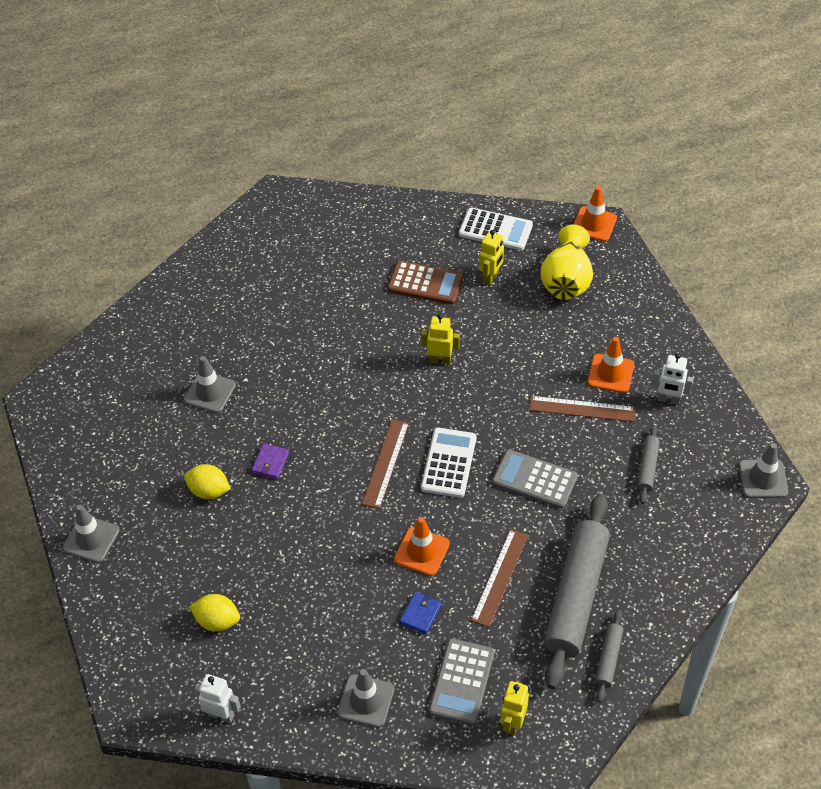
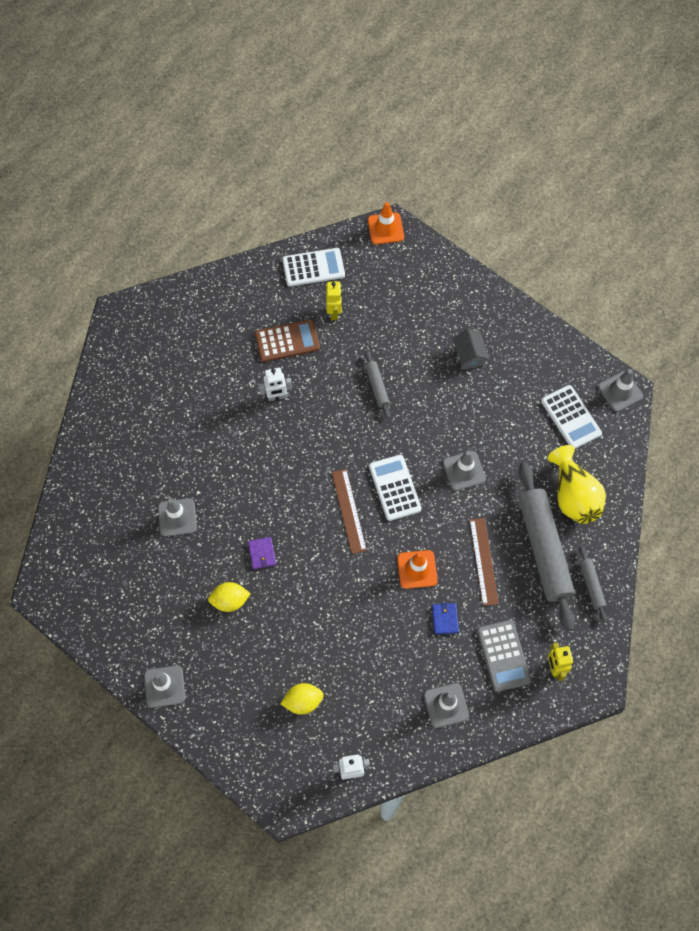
camera: 30 degrees left, 15 degrees up
yellow robot [421,314,460,365] -> none
grey calculator [492,449,578,509] -> grey traffic cone [443,450,486,491]
brown ruler [529,396,635,422] -> none
yellow vase [541,224,593,300] -> yellow vase moved to [547,445,606,524]
orange traffic cone [587,337,634,393] -> grey house [453,329,489,370]
grey rolling pin [637,425,660,504] -> grey rolling pin moved to [365,351,390,418]
white robot [652,353,694,405] -> white robot moved to [259,368,292,401]
none -> white calculator [541,385,602,449]

